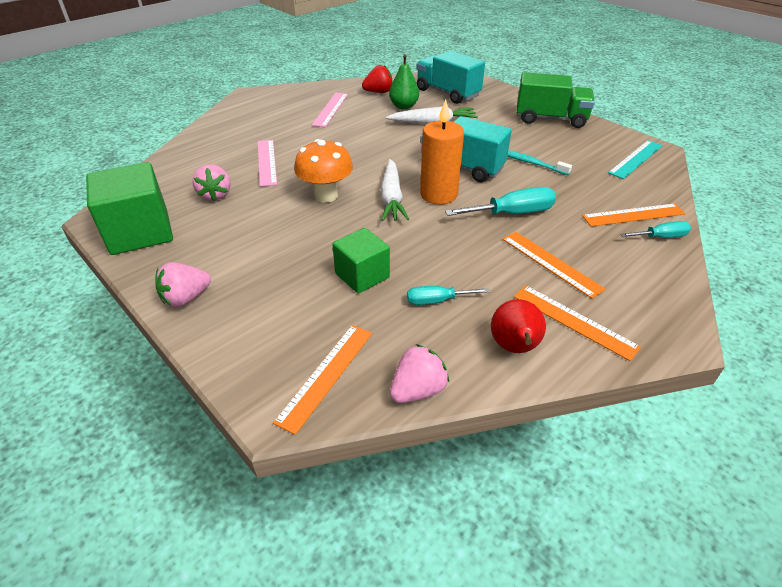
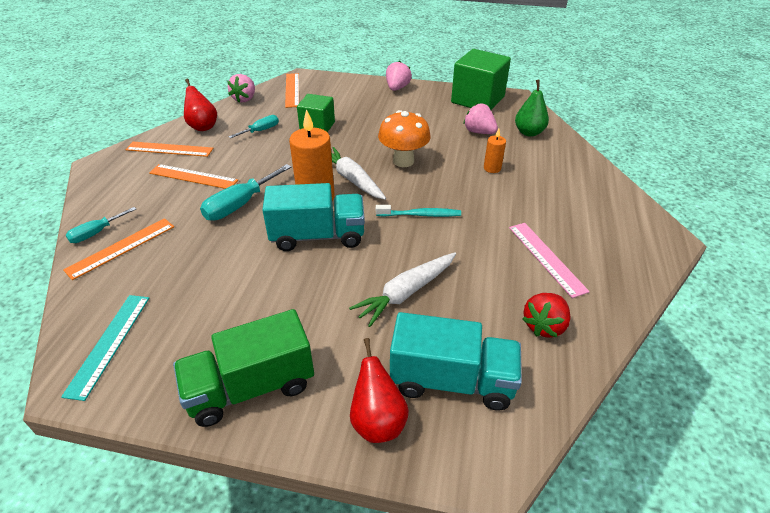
camera: 145 degrees right, 0 degrees up
pink ruler [258,140,277,187] -> orange candle [484,129,506,173]
green pear [389,54,419,109] -> green pear moved to [515,80,549,137]
turquoise toothbrush [507,150,572,175] -> turquoise toothbrush moved to [376,205,461,217]
none -> red pear [350,338,409,443]

